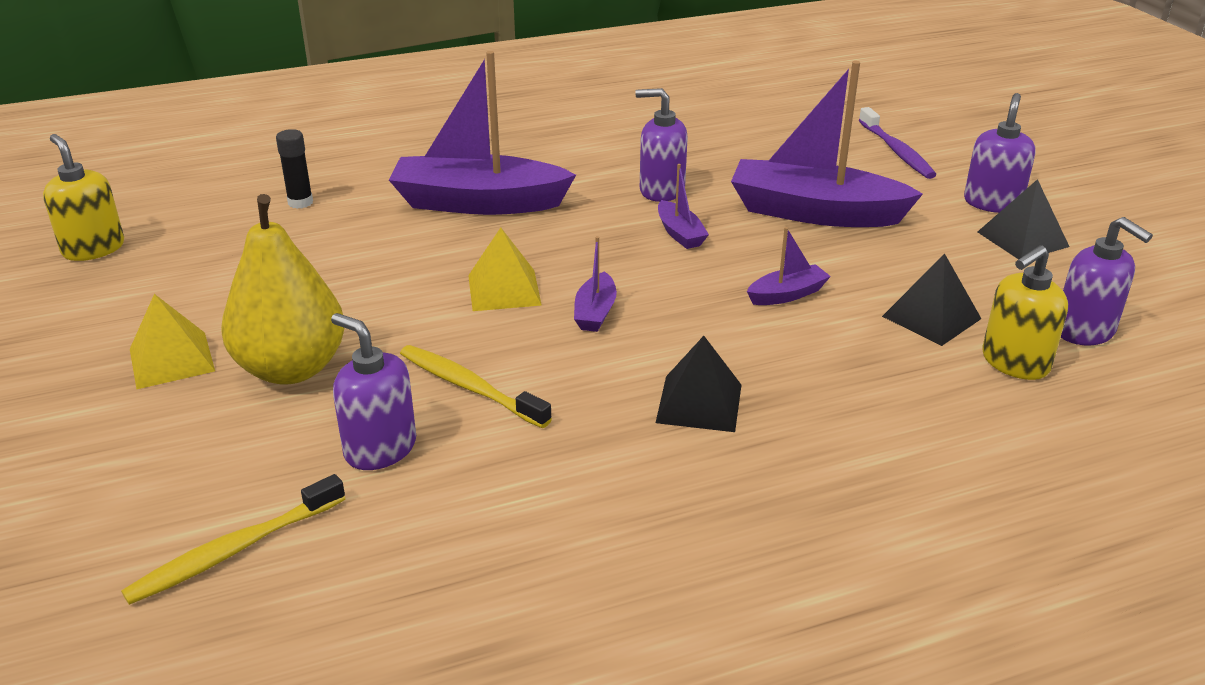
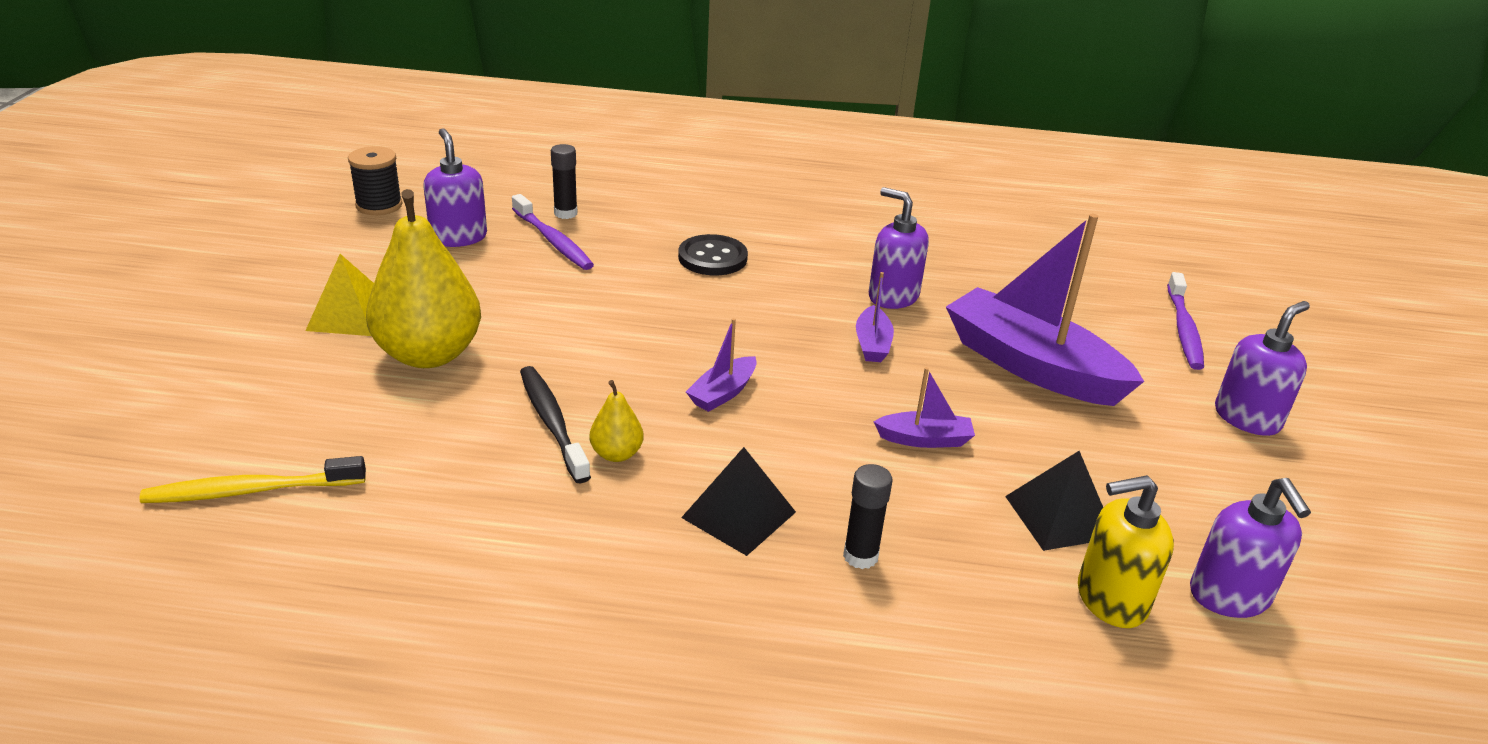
camera: 25 degrees right, 0 degrees up
yellow soap dispenser [43,134,124,261] -> black spool [348,146,402,215]
purple soap dispenser [331,313,416,470] -> purple soap dispenser moved to [423,128,487,247]
purple boat [389,51,576,215] -> black button [678,234,748,275]
yellow toothbrush [400,345,552,428] -> black toothbrush [520,366,591,484]
yellow pyramid [468,228,542,311] -> none
black pyramid [978,179,1069,259] -> none
none -> purple toothbrush [512,194,594,270]
none -> yellow pear [589,380,644,462]
none -> black glue stick [843,464,893,569]

